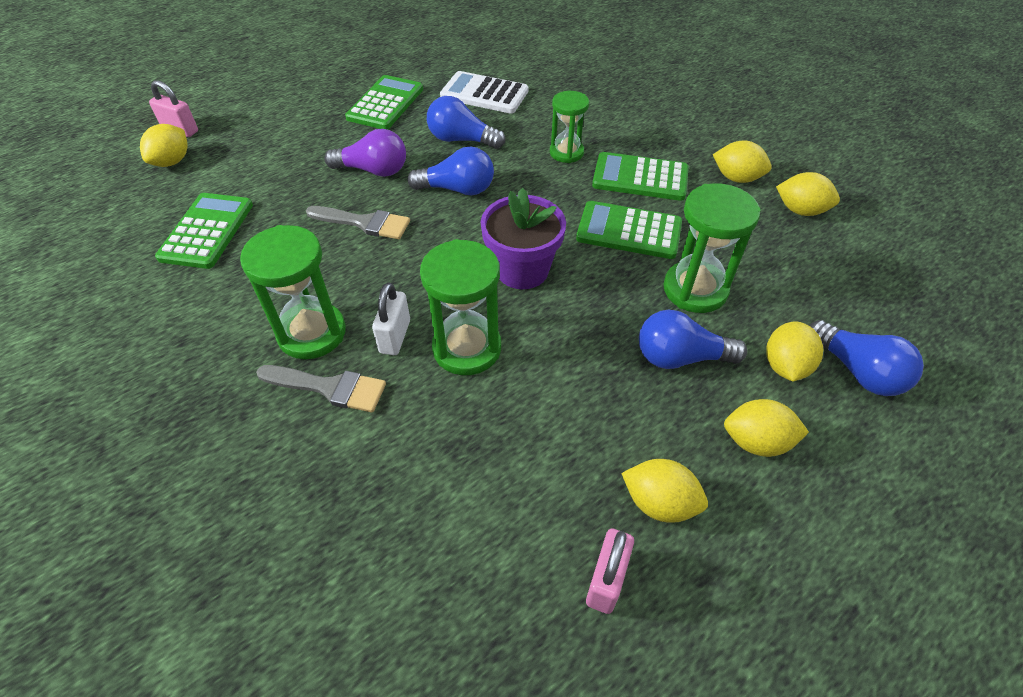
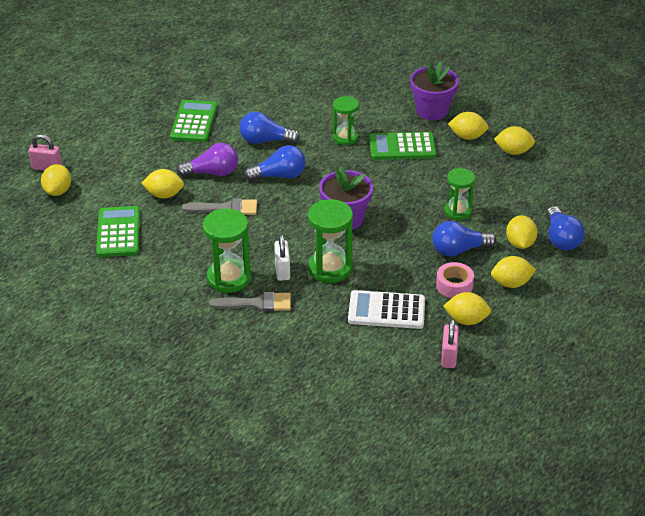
camera: 15 degrees left, 10 degrees down
white calculator [440,71,529,113] -> white calculator moved to [348,290,425,329]
green calculator [576,201,682,259] -> none
green hourglass [663,183,761,313] -> green hourglass [444,168,475,220], size x0.66
blue light bulb [809,320,924,396] -> blue light bulb turned 45 degrees clockwise [546,206,585,250]
none -> yellow lemon [141,169,184,199]
none -> purple flower pot [410,62,459,120]
none -> pink tape [436,262,474,298]

